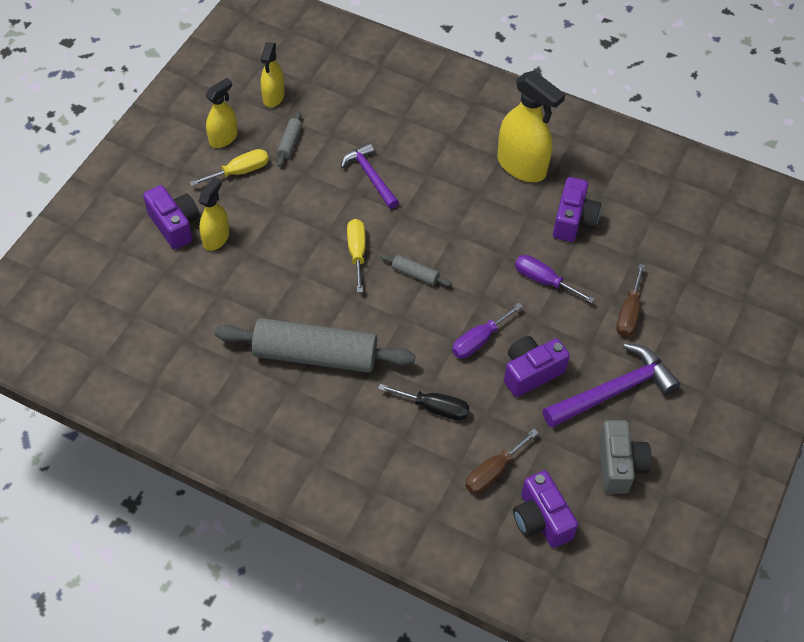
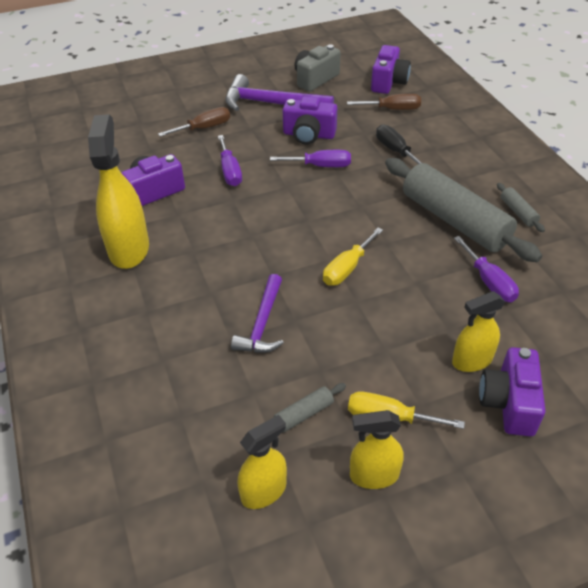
camera: 135 degrees left, 10 degrees down
grey rolling pin [380,254,452,286] -> grey rolling pin moved to [497,183,545,232]
none -> purple screwdriver [454,236,519,302]

